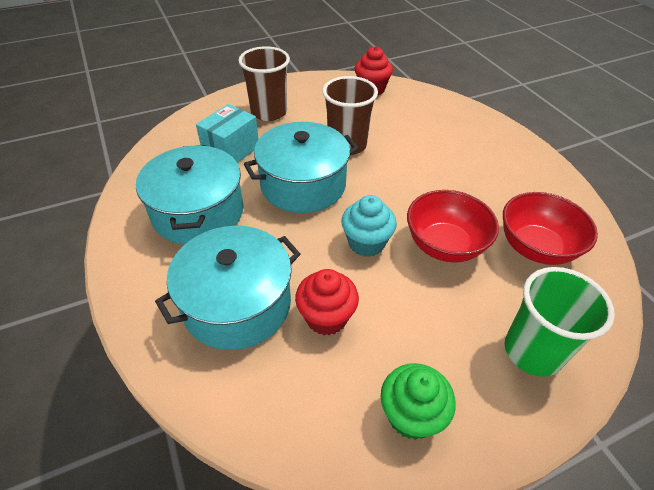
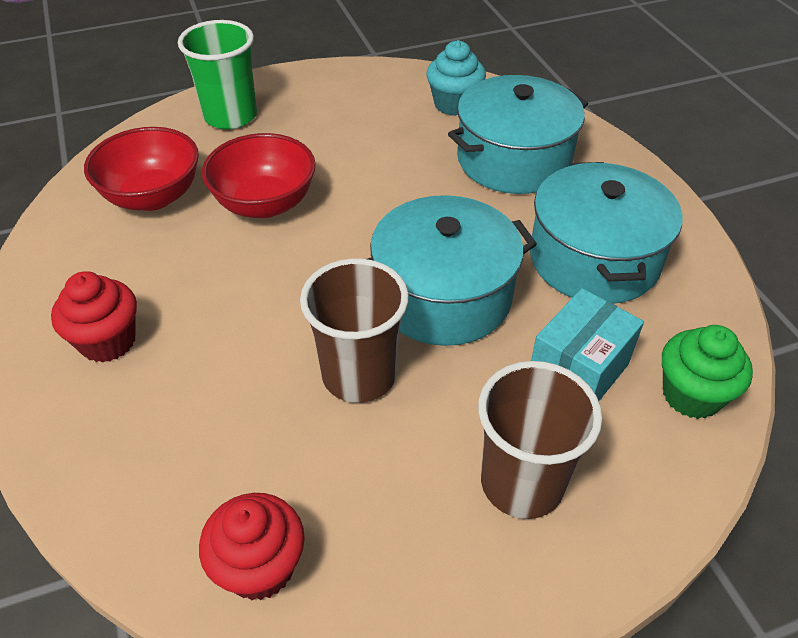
camera: 175 degrees left, 0 degrees up
red cupcake [295,269,359,335] -> red cupcake moved to [51,271,137,363]
turquoise cupcake [341,195,397,257] -> turquoise cupcake moved to [426,40,486,116]
green cupcake [381,363,456,440] -> green cupcake moved to [662,325,753,419]

